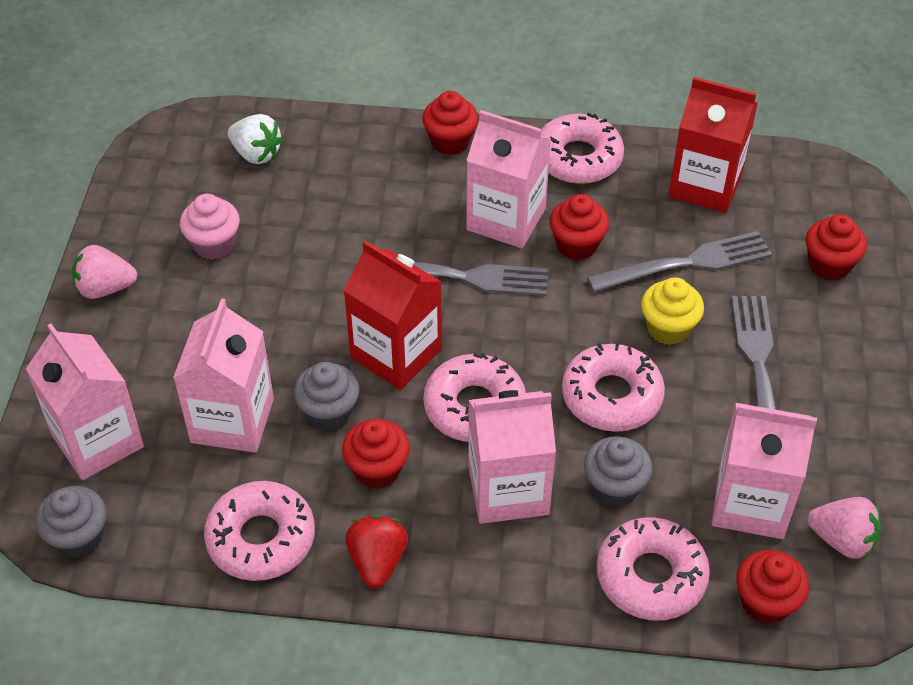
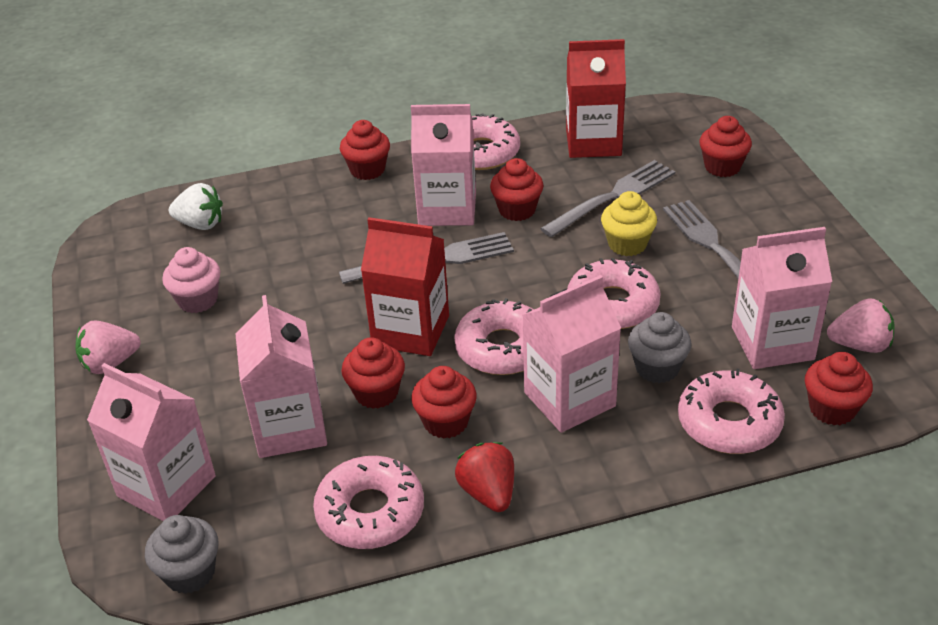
camera: 20 degrees left, 10 degrees down
grey cupcake [294,362,359,431] -> red cupcake [341,337,405,409]

